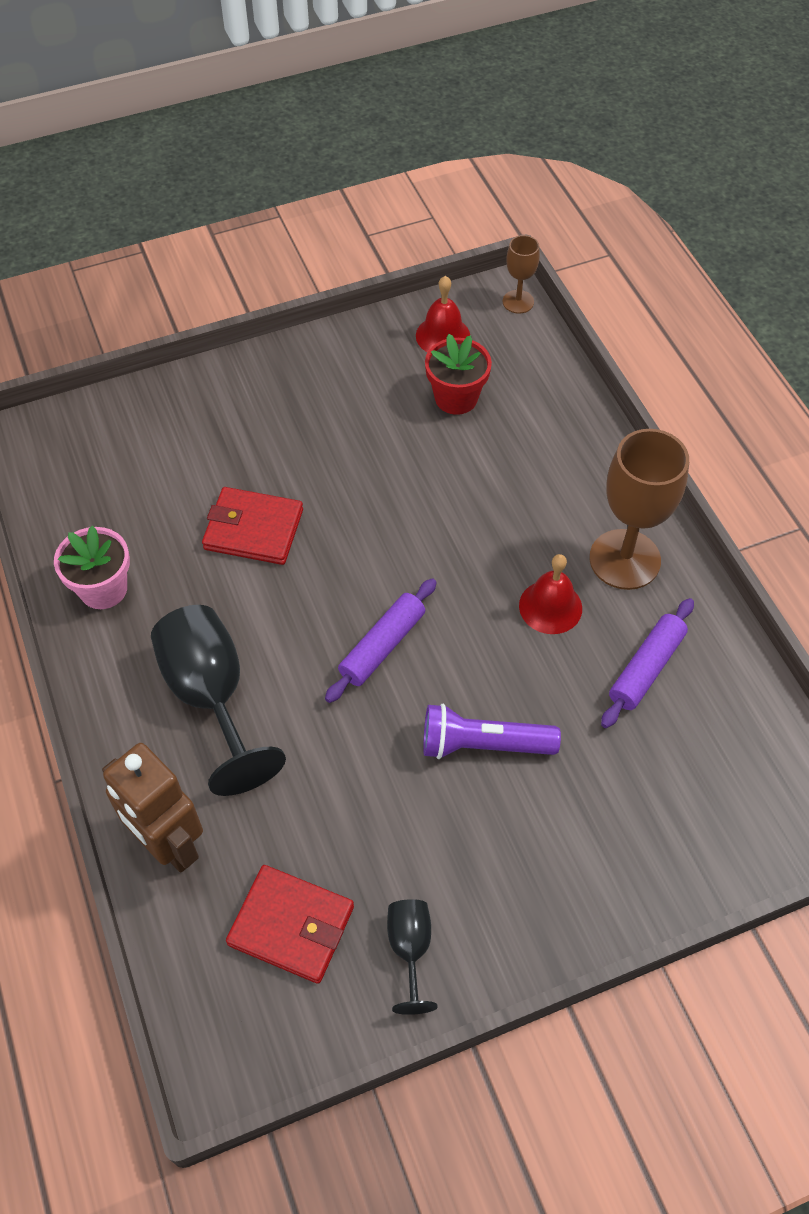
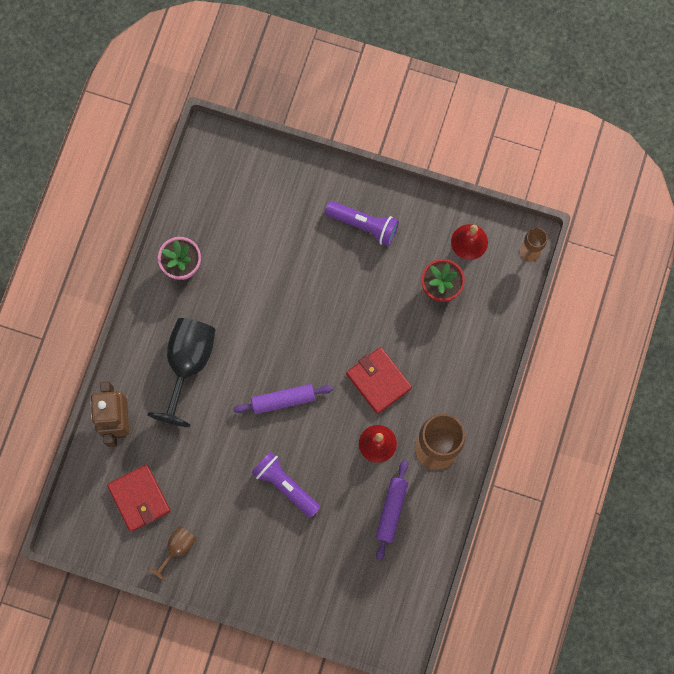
camera: 40 degrees right, 20 degrees up
red wallet [202,487,303,565] -> red wallet moved to [346,347,412,414]
black goblet [387,899,438,1015] -> brown goblet [147,525,197,582]
purple rolling pin [601,598,694,728] -> purple rolling pin turned 60 degrees counterclockwise [376,460,408,561]
none -> purple flashlight [325,201,399,246]

